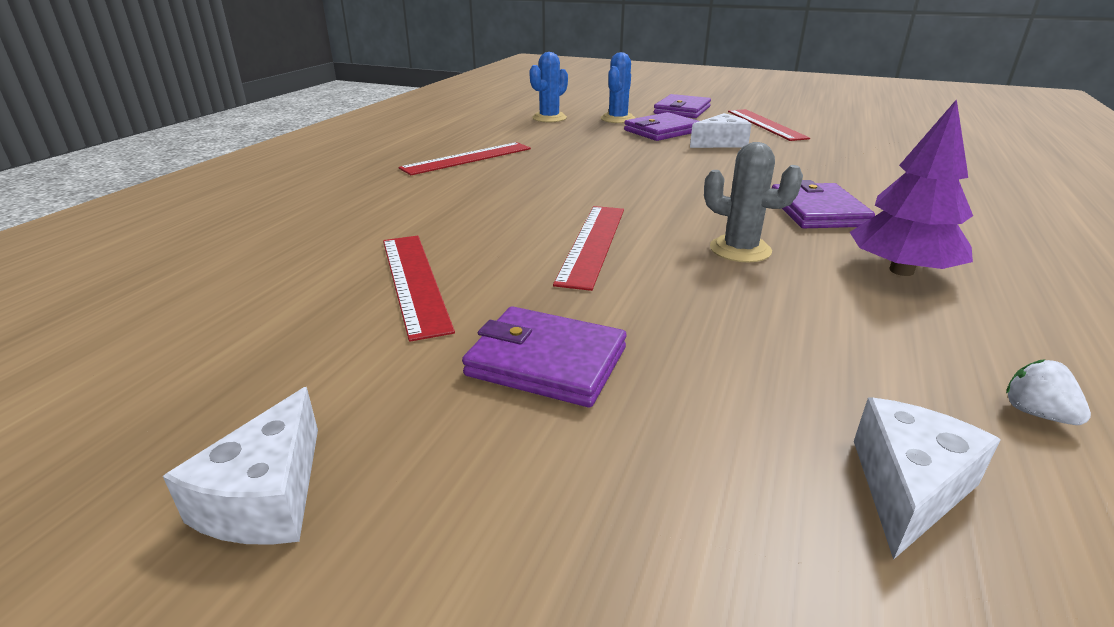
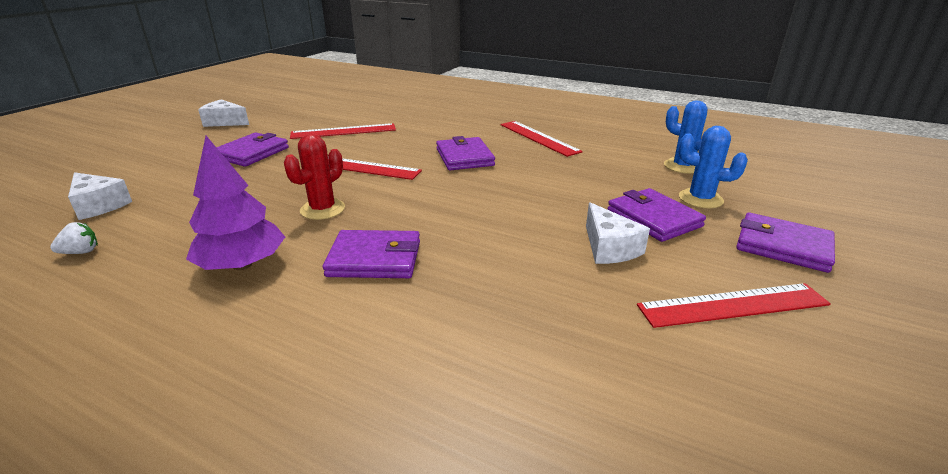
camera: 95 degrees right, 0 degrees up
grey cactus [704,142,803,262] -> red cactus [284,134,345,220]
none -> purple wallet [436,136,495,170]

